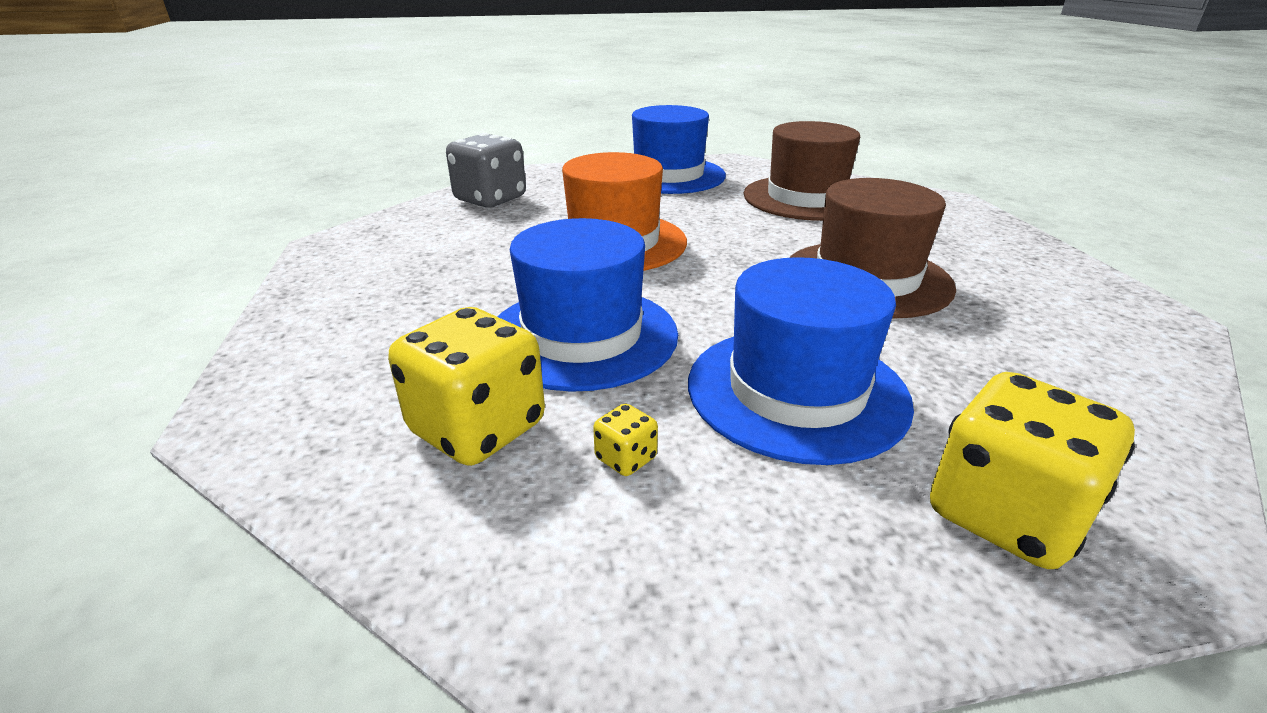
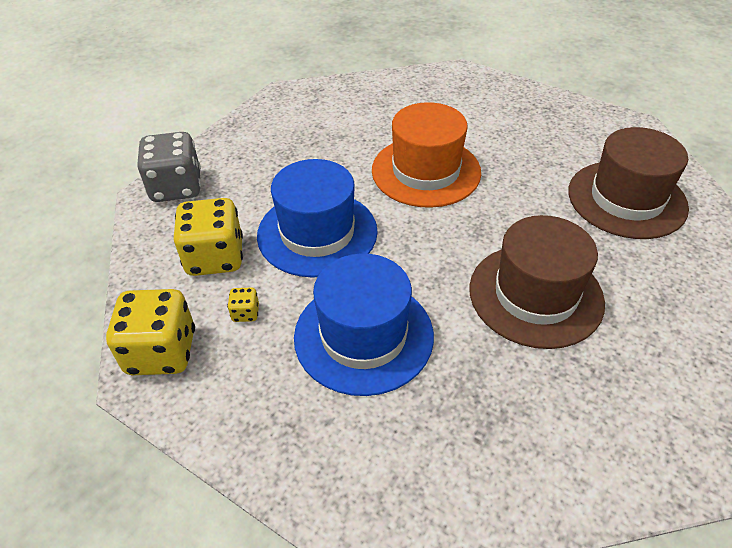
camera: 45 degrees right, 15 degrees up
grey dice [446,133,526,207] -> grey dice moved to [137,132,201,202]
blue hat [632,105,726,194] -> none
yellow dice [930,372,1135,569] -> yellow dice moved to [106,289,195,375]

